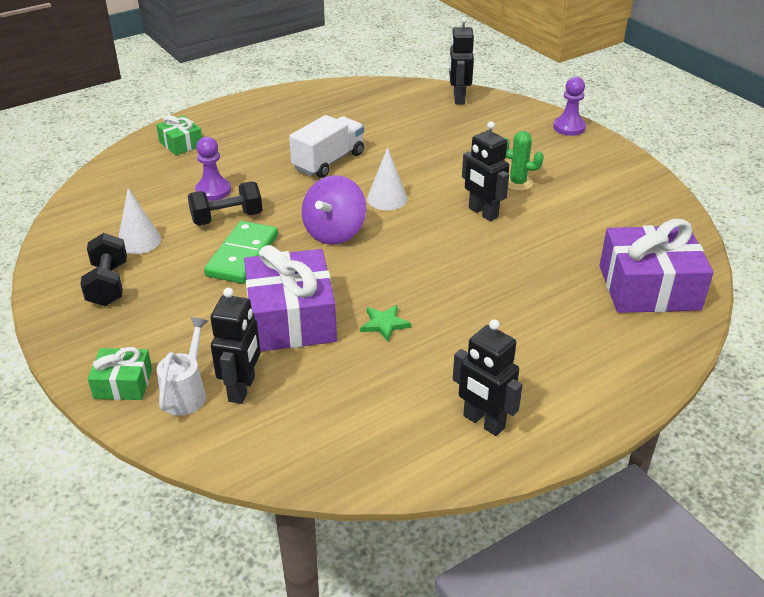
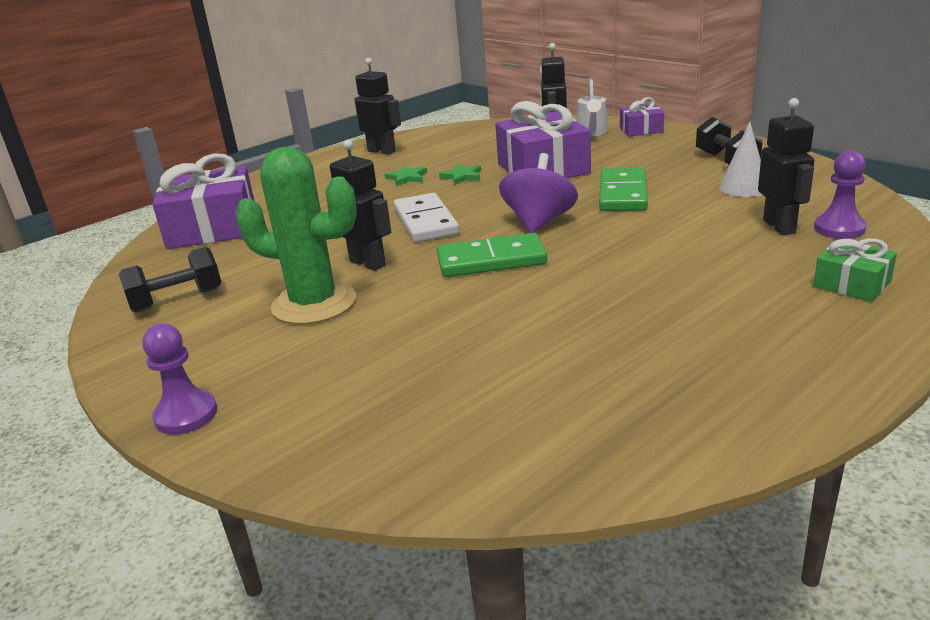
camera: 175 degrees right, 10 degrees down
green gift [88,347,152,400] -> purple gift [620,97,664,137]
black dumbbell [188,181,262,225] -> black dumbbell moved to [119,247,222,313]
purple pawn [195,137,231,201] -> purple pawn moved to [814,151,867,239]
white truck [289,115,364,178] -> none
white cone [367,147,408,210] -> green domino [437,233,547,277]
black robot [449,17,474,104] -> black robot moved to [758,98,814,235]
green cactus [503,131,544,191] -> green cactus [235,147,357,324], size x1.96
none -> green star [385,166,427,186]
none -> white domino [394,193,459,242]

